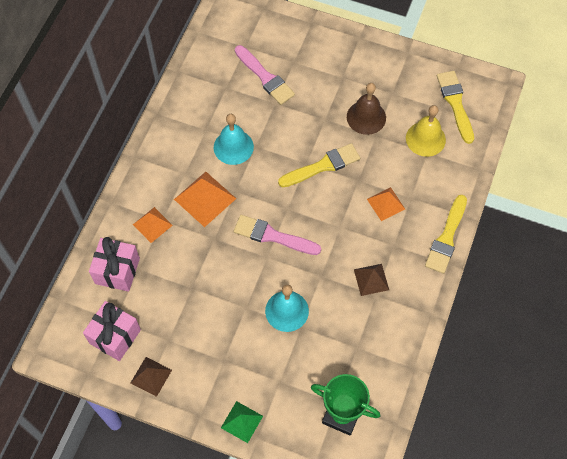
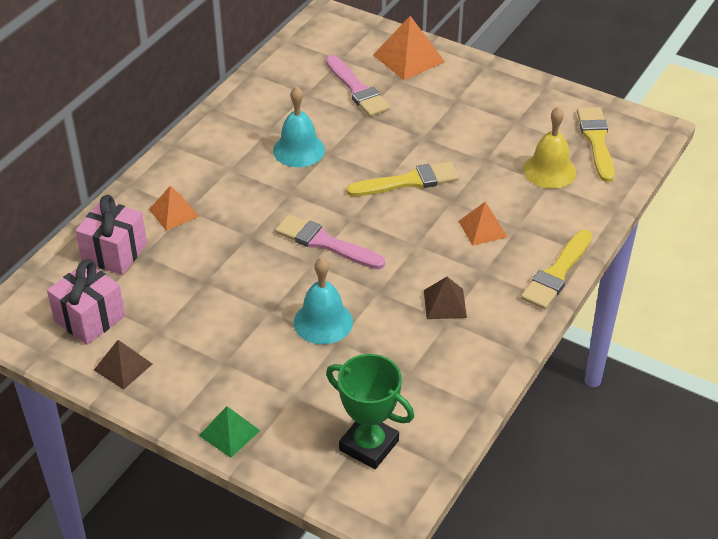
camera: 10 degrees right, 20 degrees down
orange pyramid [174,172,236,227] -> orange pyramid moved to [373,16,445,80]
brown bell [347,83,386,135] -> none

